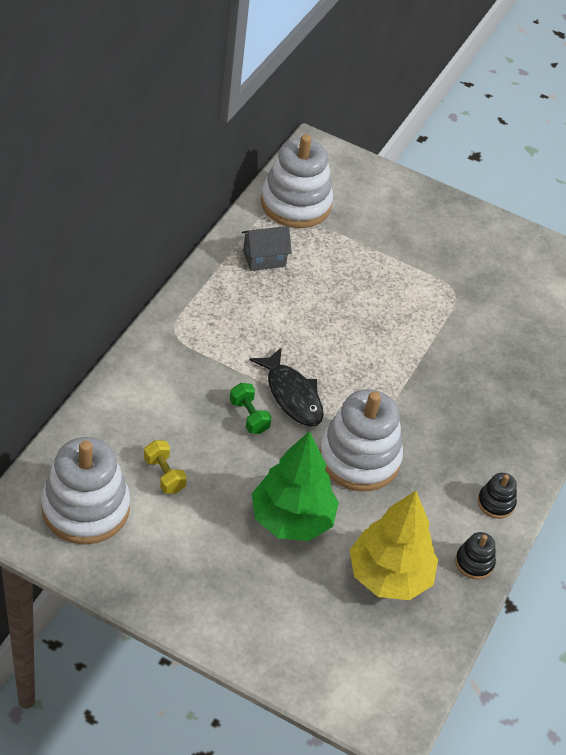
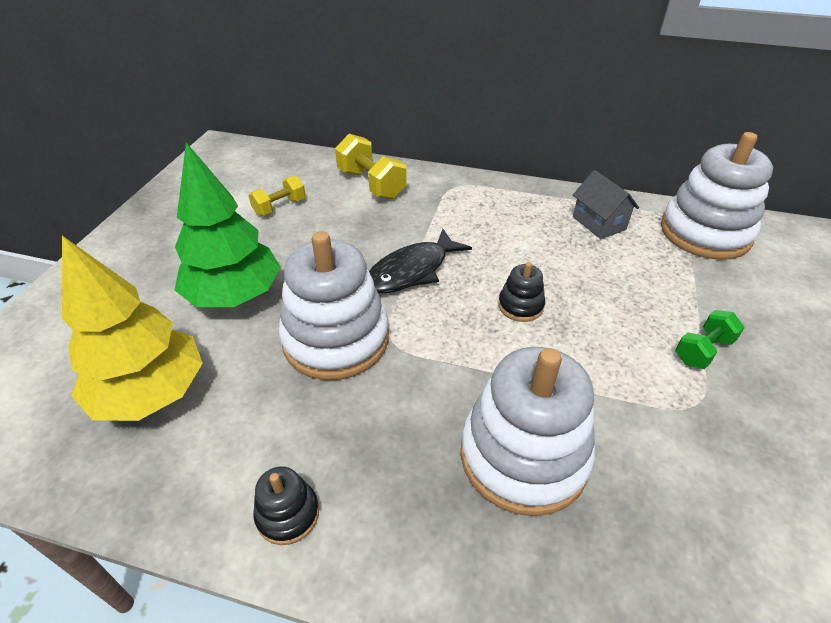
camera: 85 degrees right, 5 degrees down
white stacking toy [41,437,130,544] -> white stacking toy moved to [461,347,595,516]
green dumbbell [230,383,272,434] -> green dumbbell moved to [675,310,745,369]
black stacking toy [455,532,496,579] -> black stacking toy moved to [498,262,545,322]
none -> yellow dumbbell [335,134,407,199]

